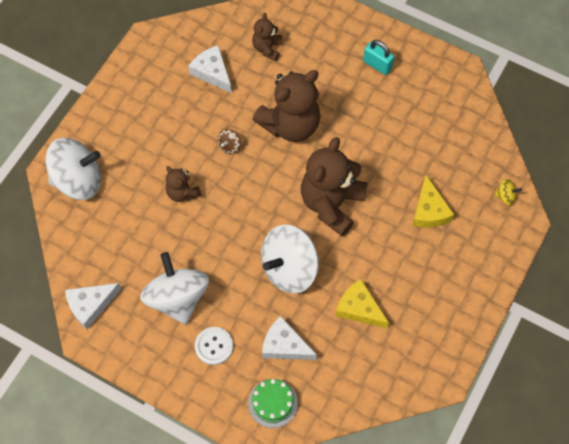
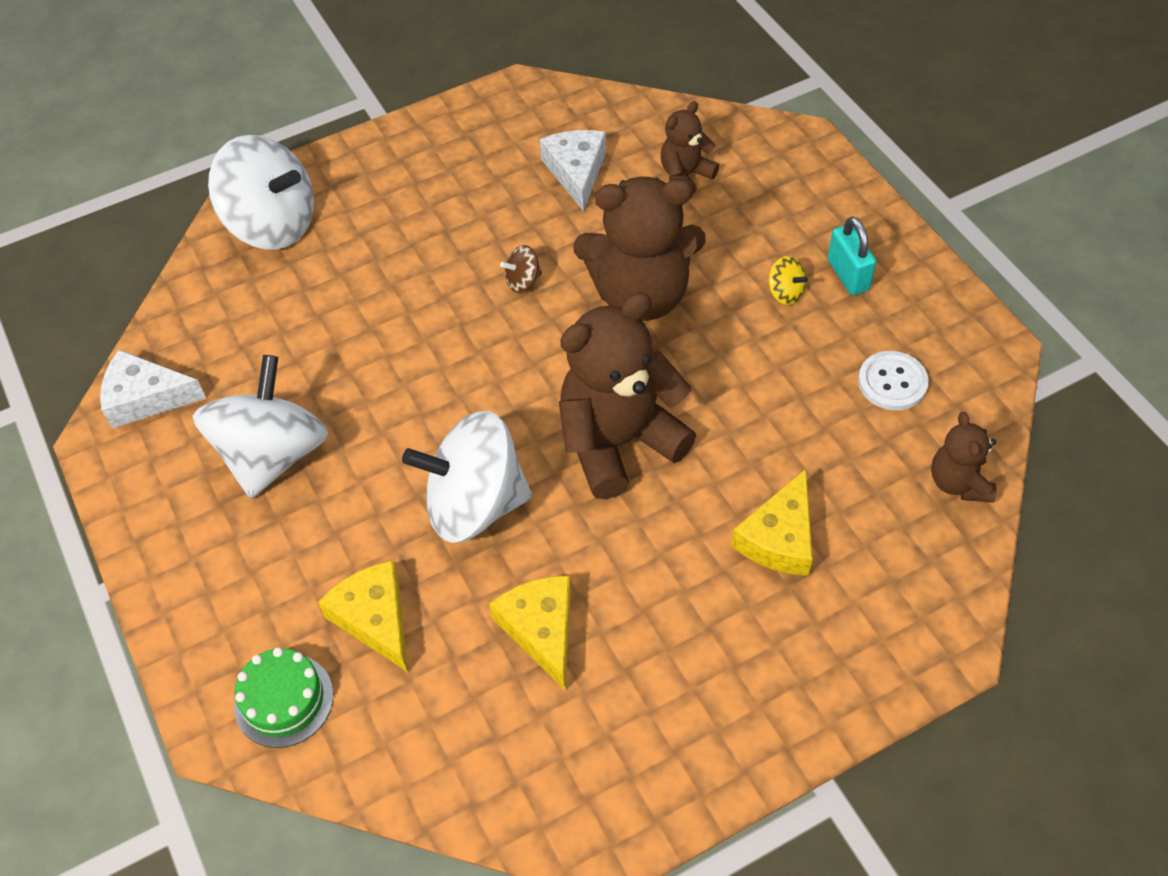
camera: 35 degrees right, 10 degrees down
brown teddy bear [166,166,202,202] -> brown teddy bear moved to [931,412,997,503]
white button [195,327,233,365] -> white button moved to [858,351,929,410]
white cheese [262,316,317,360] -> yellow cheese [318,561,408,672]
yellow spinning top [494,179,522,205] -> yellow spinning top moved to [769,256,808,305]

